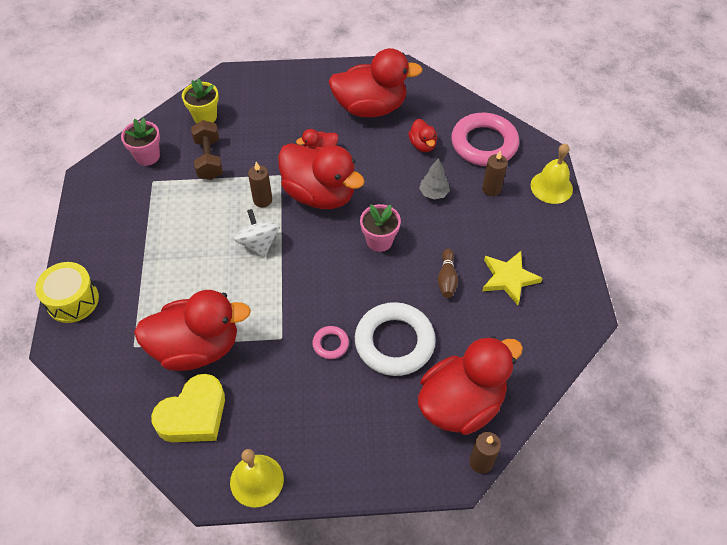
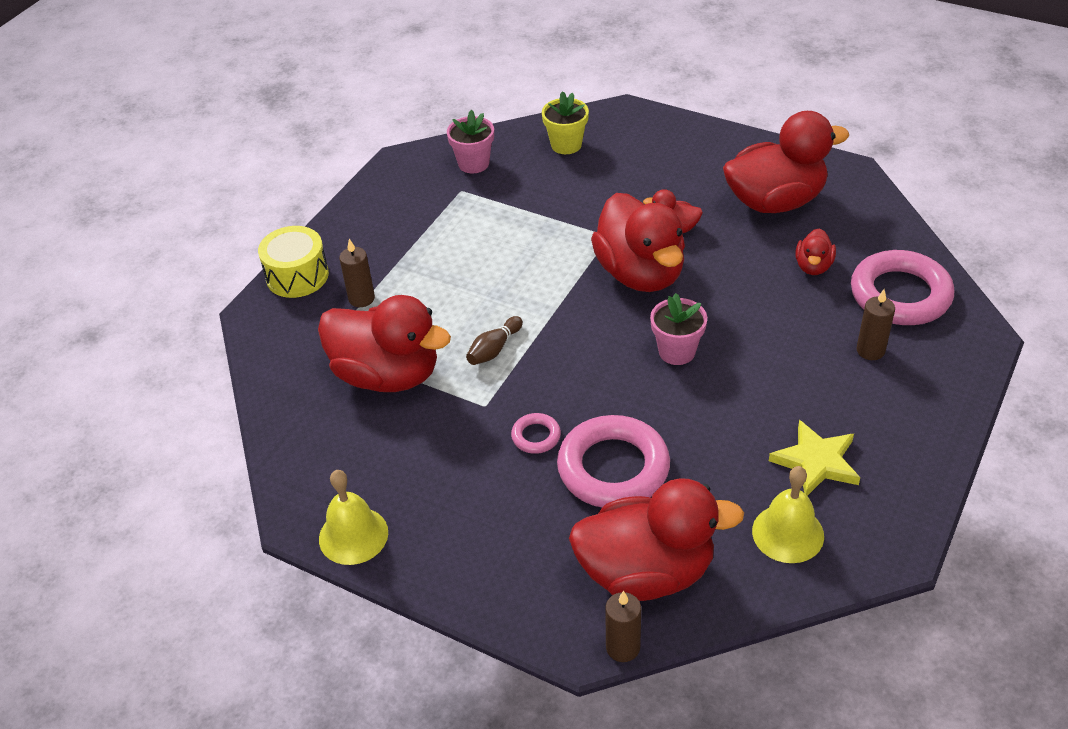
camera: 35 degrees right, 10 degrees down
yellow heart [151,374,225,442] -> none
brown dumbbell [191,120,223,180] -> none
white spinning top [234,209,279,258] -> none
brown candle [248,162,272,207] -> brown candle moved to [339,239,375,307]
red duck [329,48,423,117] -> red duck turned 45 degrees counterclockwise [723,111,849,213]
white ring [355,302,436,376] -> pink ring [557,415,670,507]
grey tree [419,158,450,199] -> none
brown bowling pin [438,249,458,298] -> brown bowling pin moved to [466,316,523,365]
yellow bell [531,143,573,204] -> yellow bell moved to [752,466,824,563]

